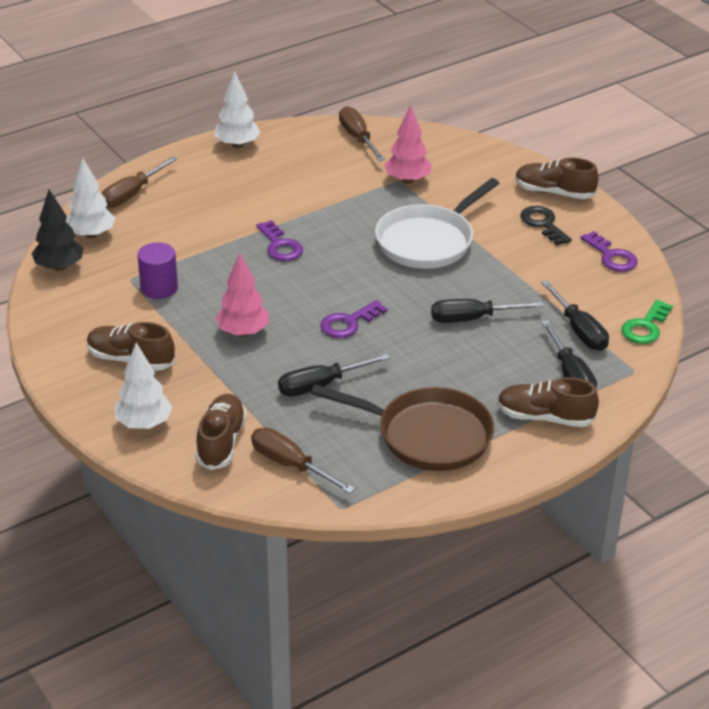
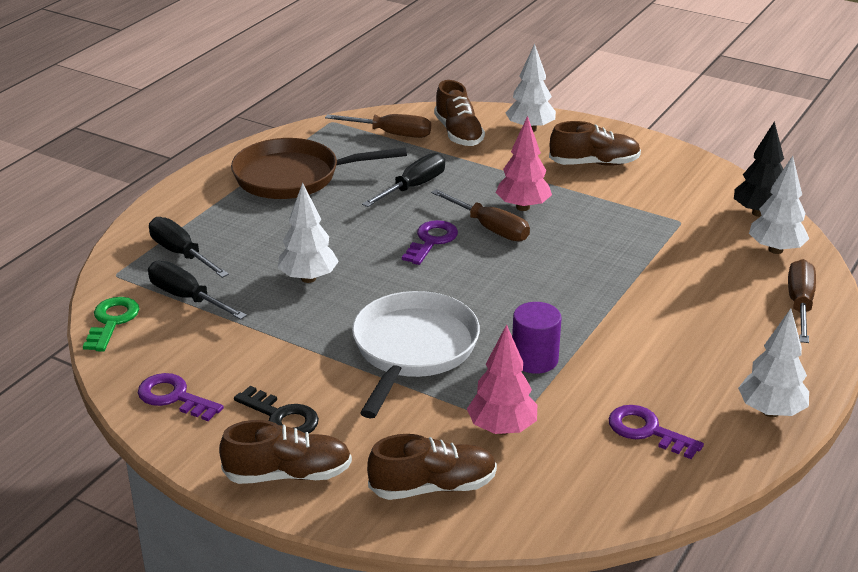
camera: 155 degrees right, 5 degrees down
purple cylinder [137,243,178,299] -> purple cylinder moved to [512,302,562,374]
purple key [256,220,303,261] -> purple key moved to [608,405,704,459]
brown screwdriver [339,106,385,161] -> brown screwdriver moved to [431,189,530,242]
black screwdriver [431,299,544,323] -> white tree [278,182,339,283]
brown shoe [497,377,599,427] -> brown shoe moved to [367,434,497,500]

